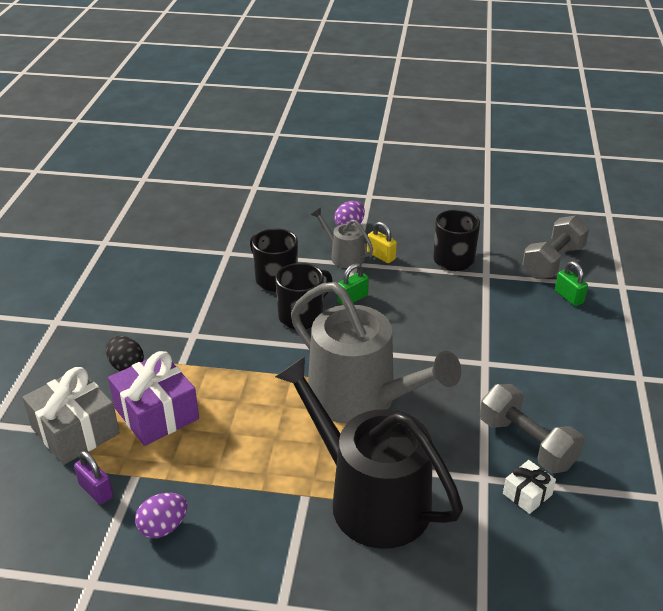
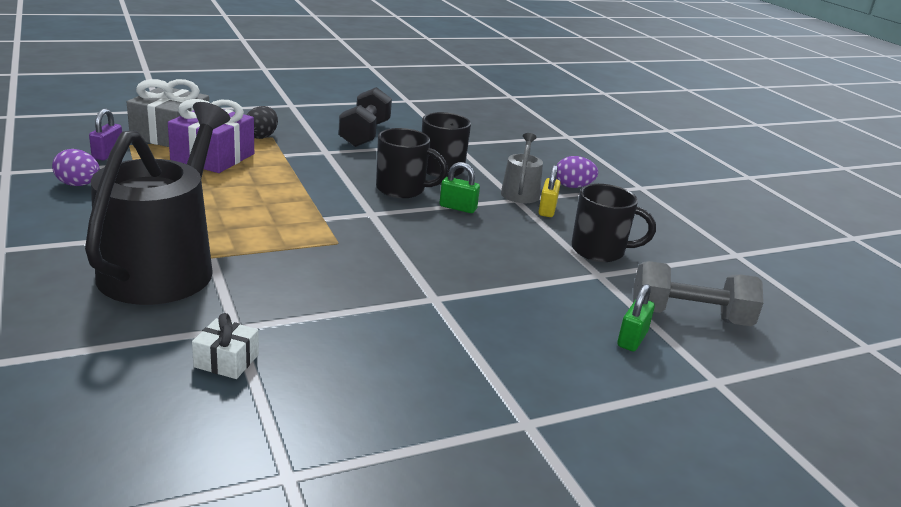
camera: 55 degrees right, 10 degrees down
grey watering can [291,282,461,424] -> none
grey dumbbell [480,384,584,473] -> none
none -> black dumbbell [339,87,392,147]

